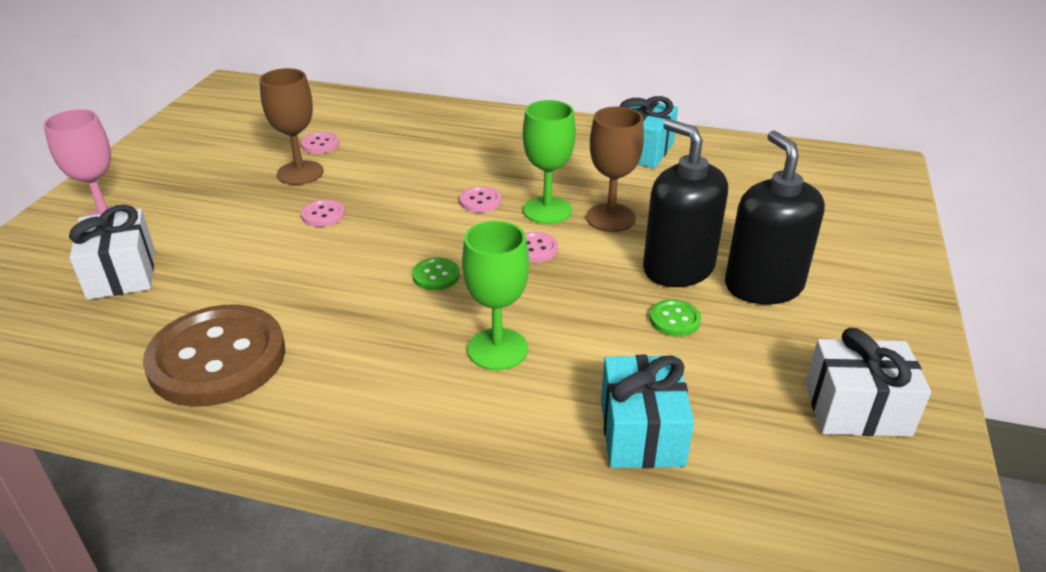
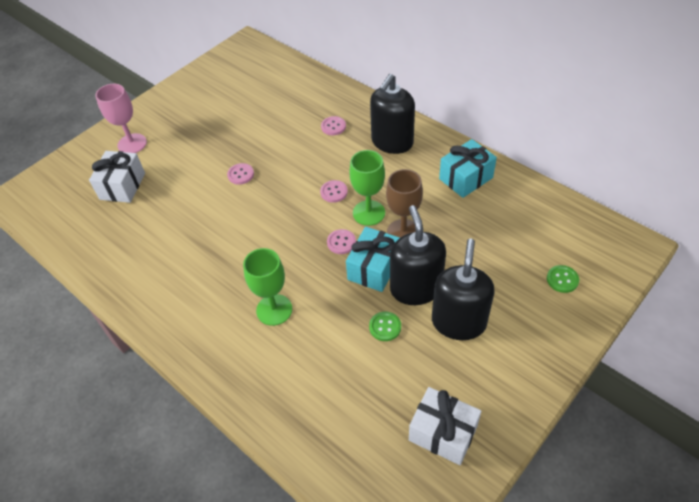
camera: 30 degrees right, 15 degrees up
brown button [143,304,285,407] -> none
brown goblet [260,68,324,185] -> none
pink button [301,132,339,154] -> pink button moved to [321,116,346,135]
green button [412,258,460,290] -> green button moved to [547,265,579,293]
turquoise gift [601,355,694,468] -> turquoise gift moved to [346,227,400,292]
none -> black soap dispenser [370,74,415,154]

